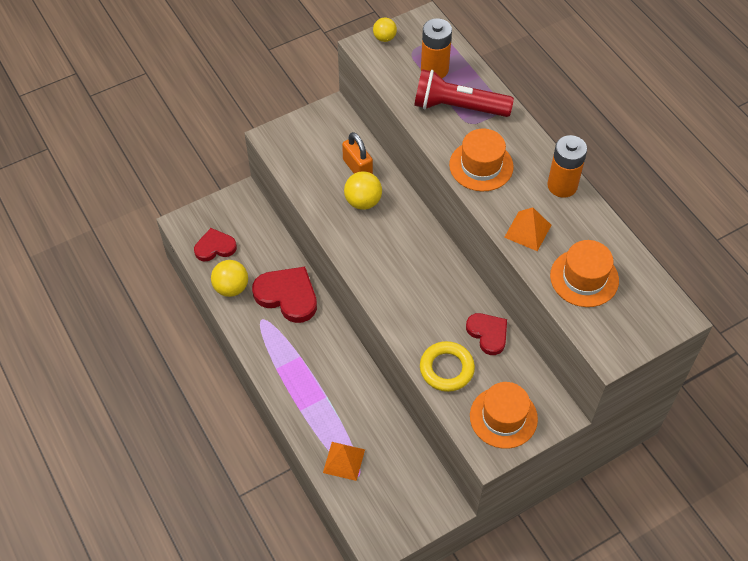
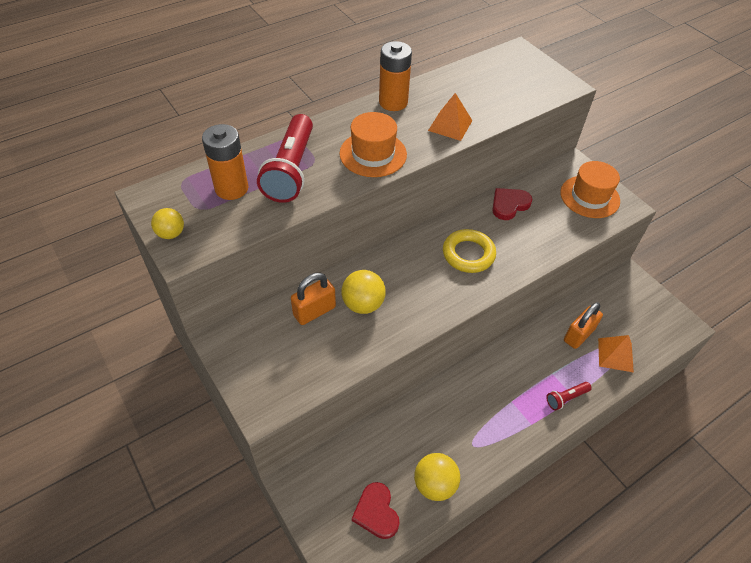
camera: 95 degrees left, 5 degrees down
red heart [252,267,317,323] -> none
yellow ring [420,341,475,392] -> yellow ring moved to [443,229,496,273]
orange hat [550,240,619,307] -> none
none -> red flashlight [546,382,592,410]
none -> orange padlock [564,302,603,349]

